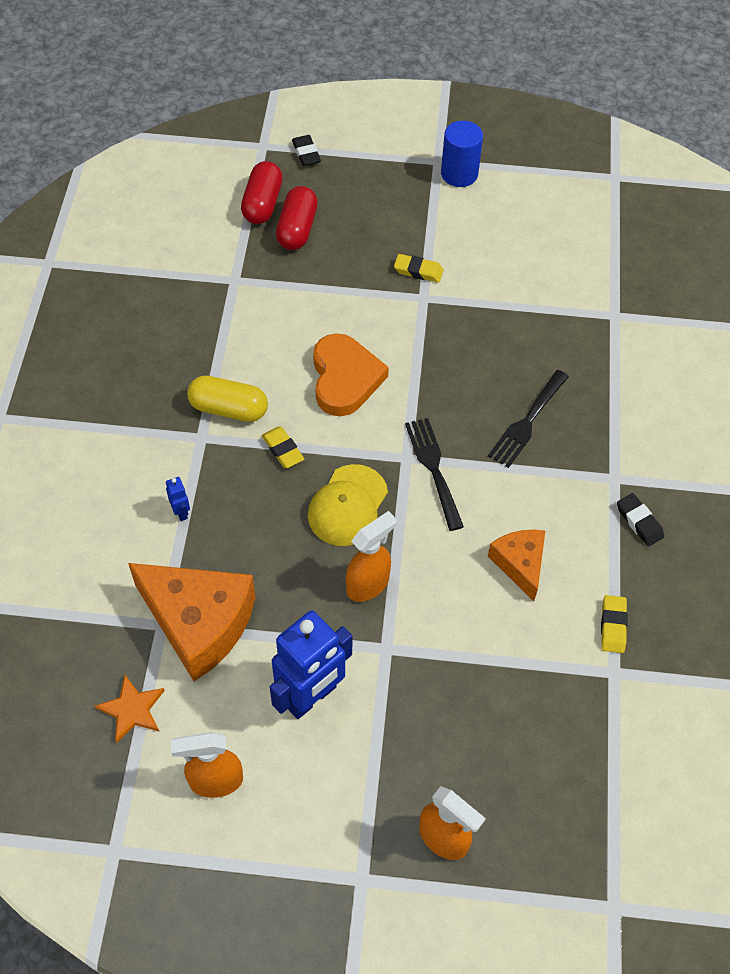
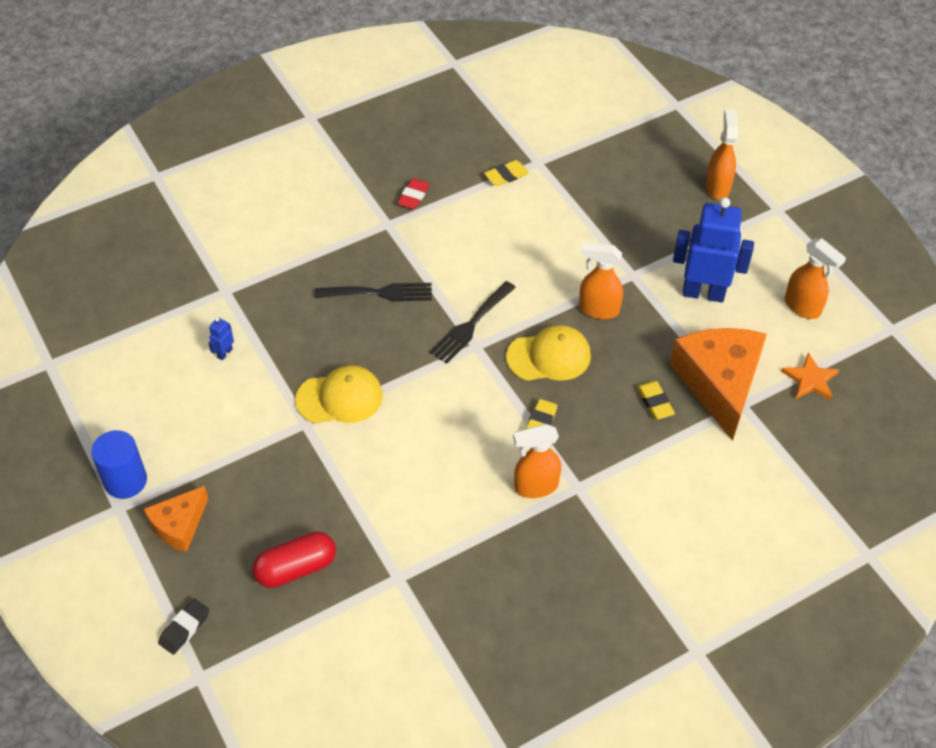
camera: 125 degrees left, 5 degrees down
blue robot [166,477,190,521] -> blue robot moved to [208,317,234,360]
yellow capsule [187,375,268,422] -> orange spray bottle [513,424,561,498]
red capsule [241,161,283,224] -> none
orange heart [313,333,389,416] -> none
yellow eraser [394,254,444,283] -> yellow eraser moved to [637,381,675,419]
orange cheese [488,530,545,601] -> orange cheese moved to [144,486,208,552]
black eraser [617,493,664,546] -> red eraser [397,178,430,209]
none -> yellow cap [295,365,383,423]

